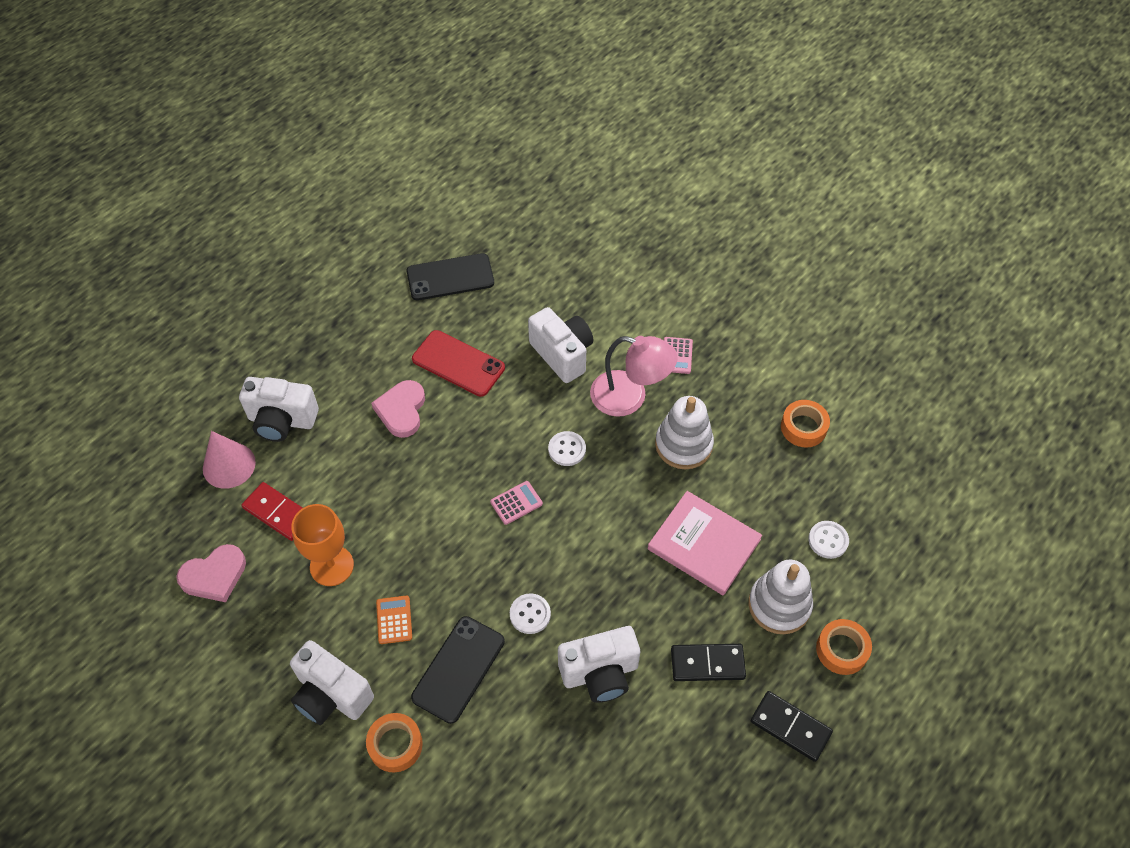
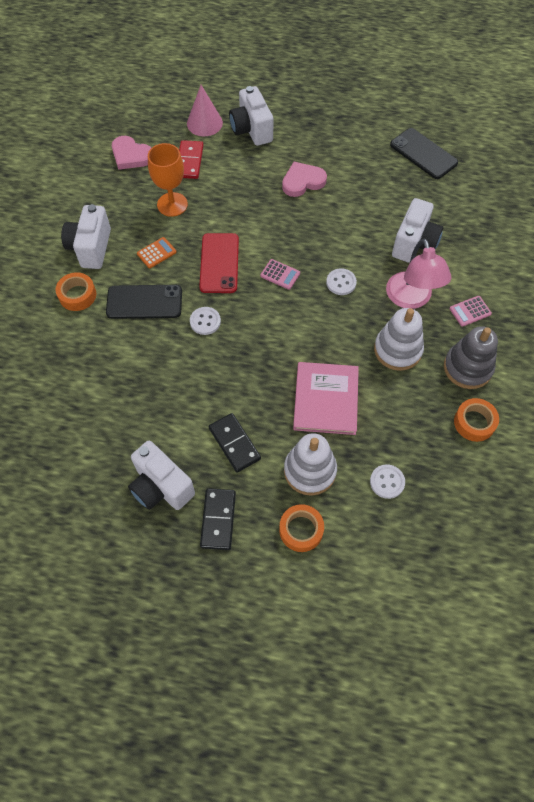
camera: 60 degrees right, 5 degrees up
red phone [412,330,505,397] -> red phone moved to [199,233,239,293]
white camera [558,626,640,703] -> white camera moved to [128,441,195,510]
none -> grey stacking toy [444,326,498,389]

